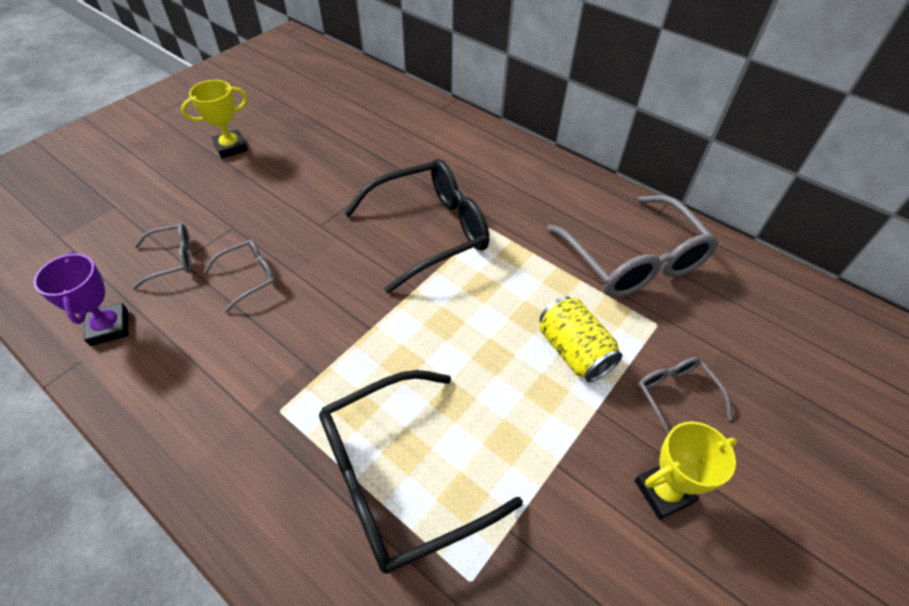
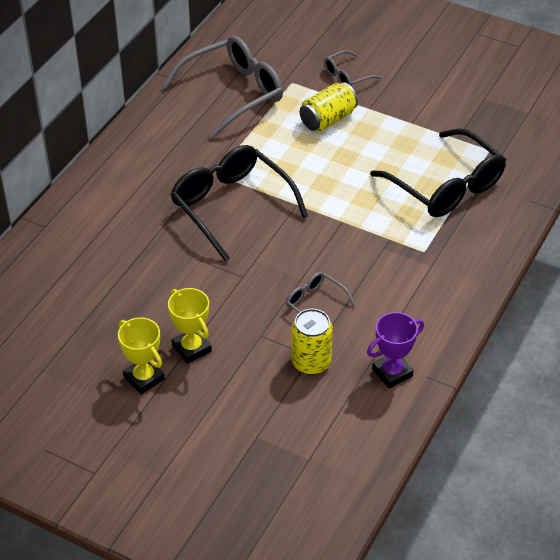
camera: 100 degrees left, 5 degrees down
grey glasses [133,223,192,289] -> yellow can [291,309,333,375]
yellow trophy [635,421,737,520] -> yellow trophy moved to [168,288,212,364]

